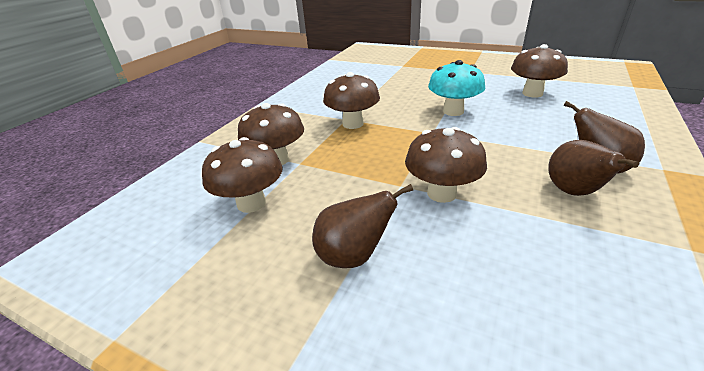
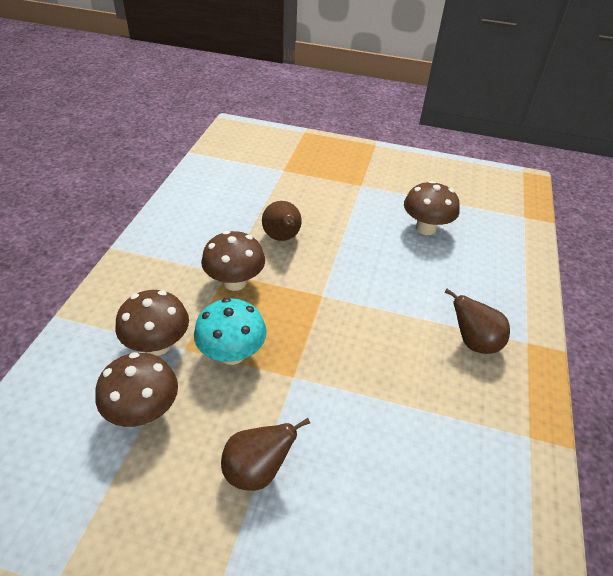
camera: 15 degrees left, 10 degrees up
brown mushroom [405,127,487,203] -> none
turquoise mushroom [428,60,485,116] -> turquoise mushroom moved to [194,298,267,365]
brown pear [548,140,639,196] -> brown pear moved to [262,201,302,241]

